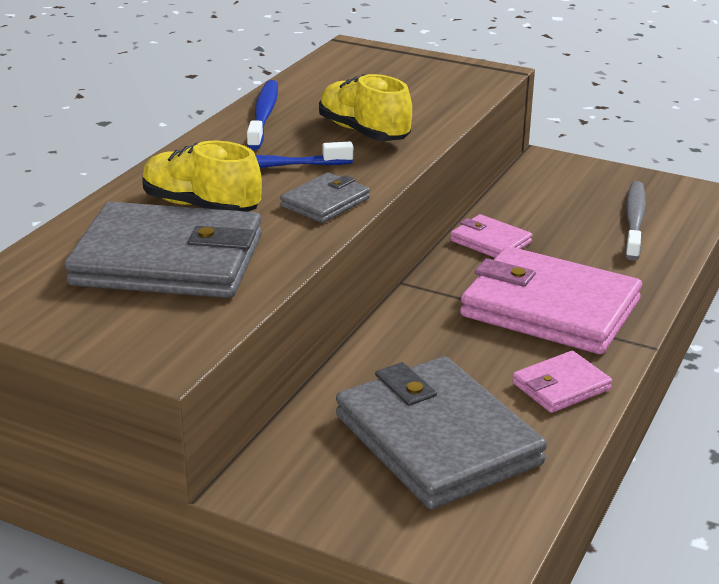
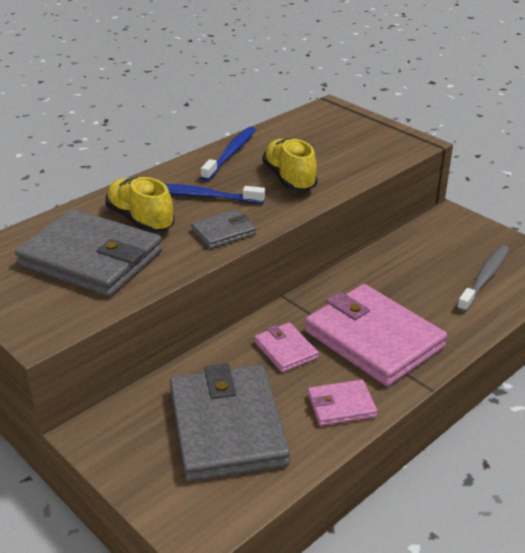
camera: 20 degrees right, 5 degrees up
pink wallet [450,214,532,258] -> pink wallet moved to [254,323,319,373]

